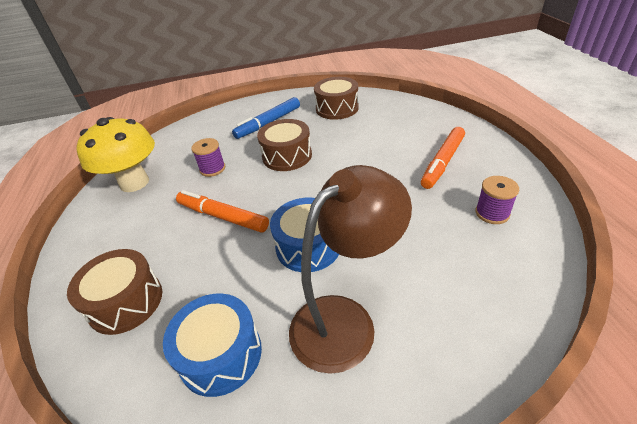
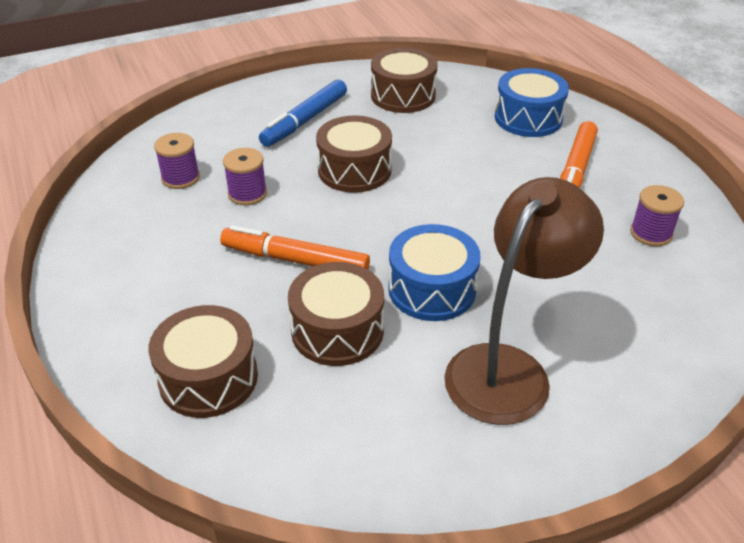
camera: 15 degrees left, 0 degrees up
yellow mushroom [76,117,155,192] -> none
blue drum [163,293,262,397] -> blue drum moved to [495,68,569,137]
none -> purple spool [154,133,200,189]
none -> brown drum [288,262,384,366]

